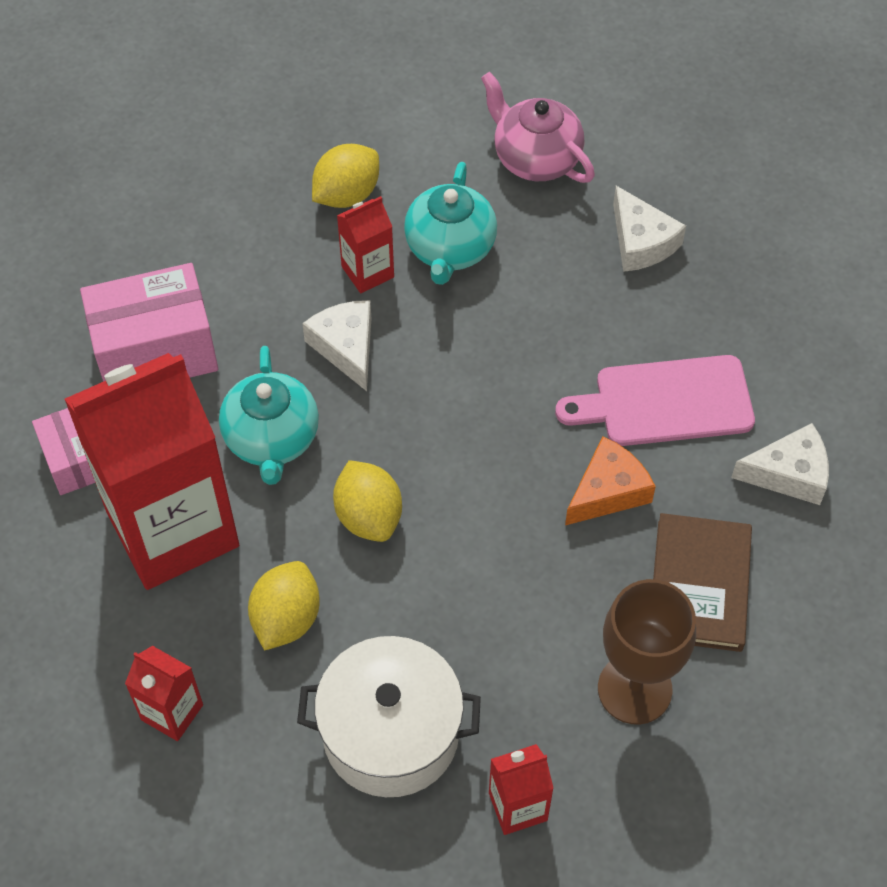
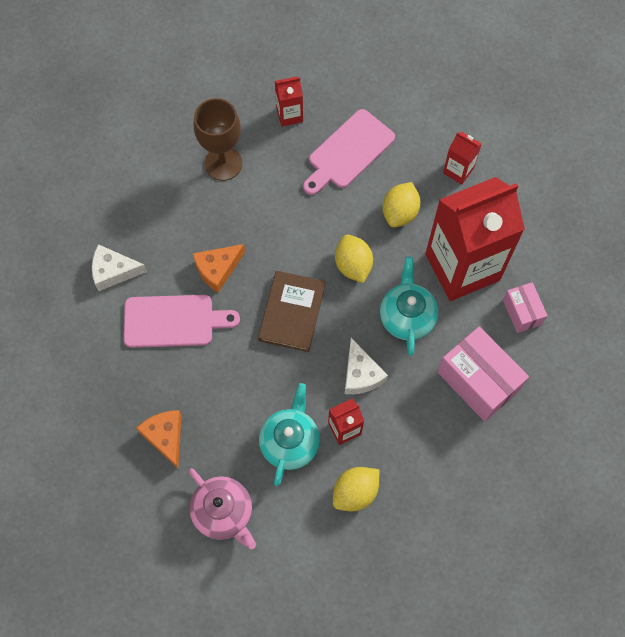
camera: 175 degrees left, 10 degrees up
pink box [80,263,218,382] -> pink box turned 60 degrees clockwise [437,326,529,422]
white pot [297,636,481,797] -> pink cutting board [303,109,395,195]
white cheese [613,186,686,272] -> orange cheese [136,410,182,468]
brown book [653,513,752,652] -> brown book moved to [258,271,326,352]

